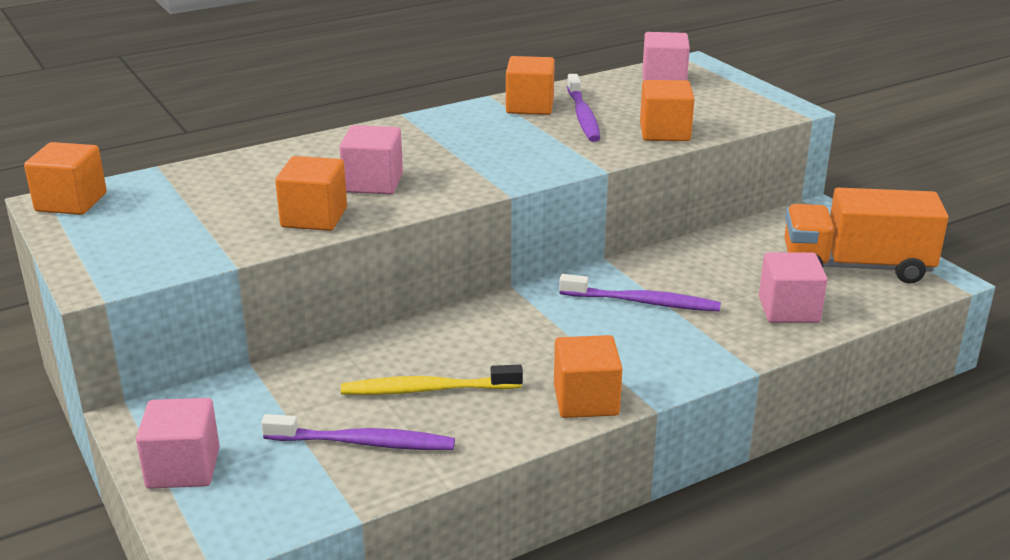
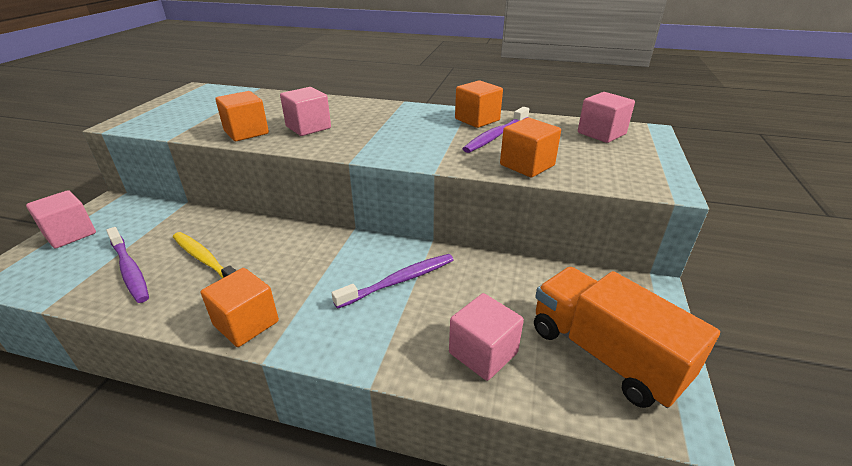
camera: 45 degrees right, 5 degrees up
orange cube [24,142,107,215] -> none
purple toothbrush [559,274,721,311] -> purple toothbrush turned 90 degrees counterclockwise [332,254,453,309]

